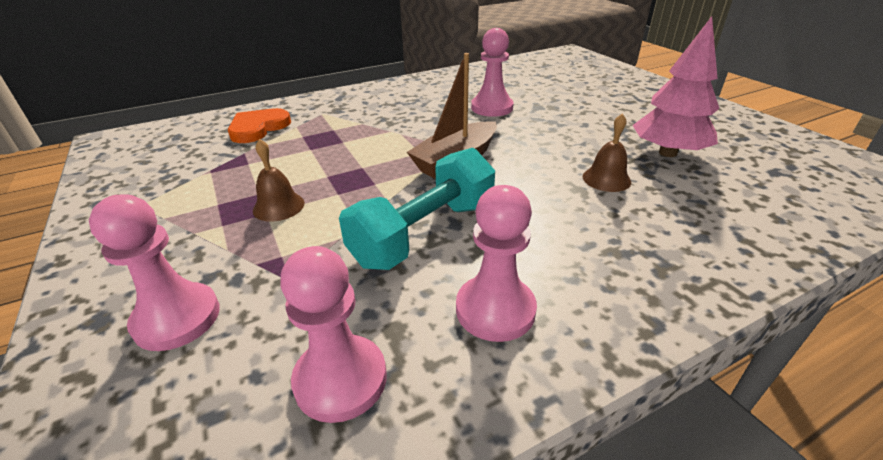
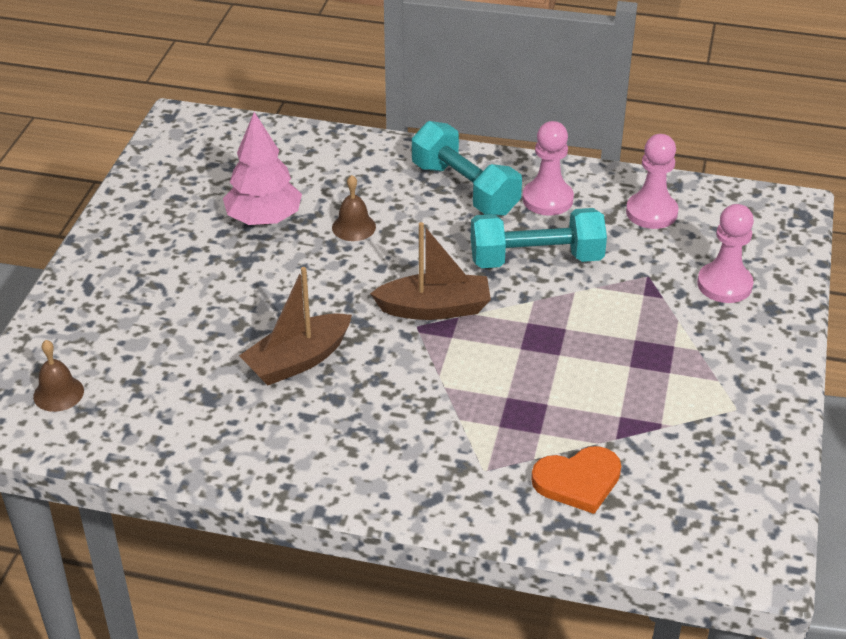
camera: 140 degrees left, 5 degrees up
brown bell [253,139,305,222] -> brown bell moved to [33,340,84,412]
pink pawn [471,28,514,117] -> brown boat [239,267,352,385]
none -> turquoise dumbbell [412,121,522,216]

